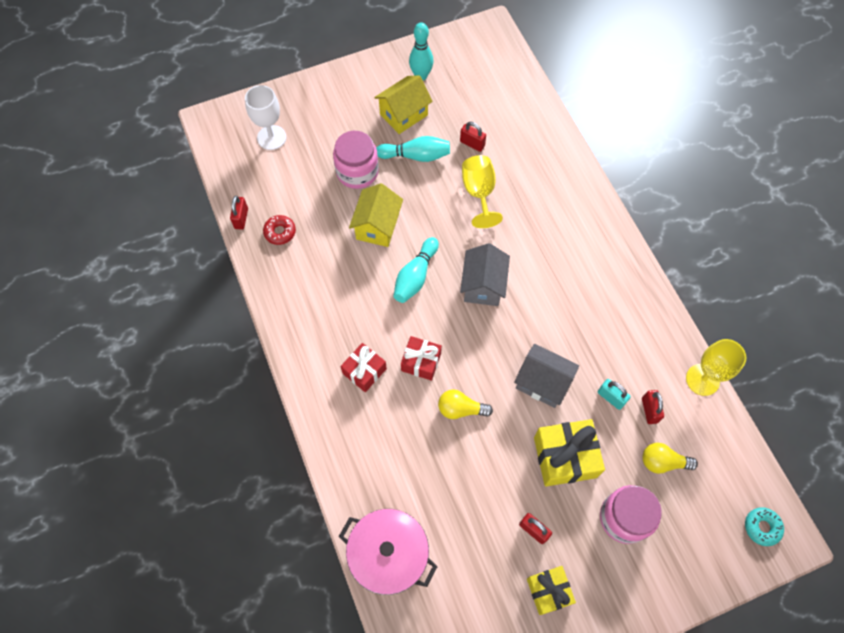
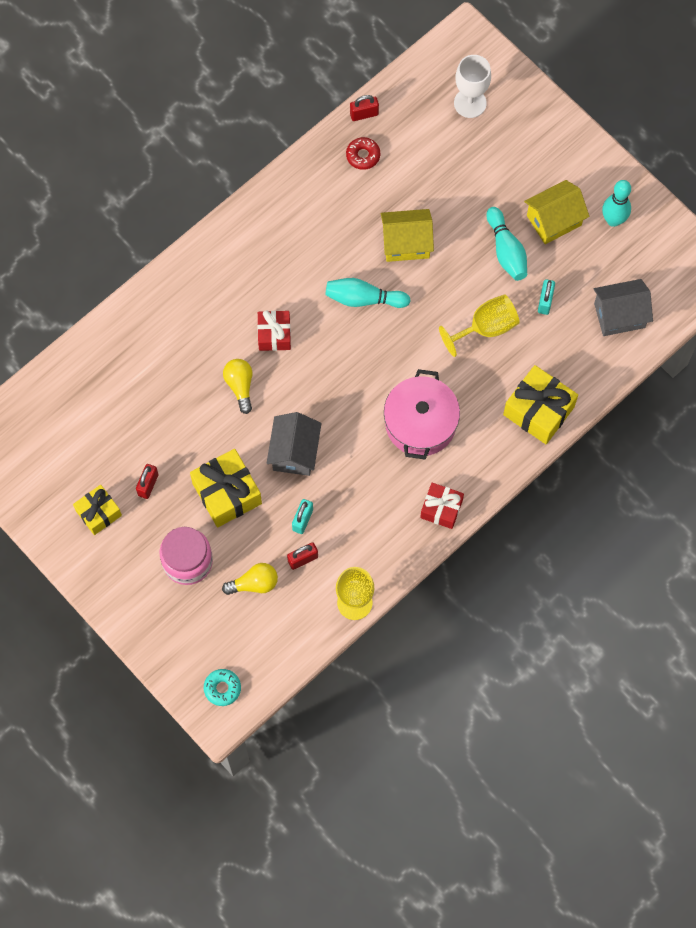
camera: 70 degrees right, 5 degrees up
pink jar [333,131,379,189] -> none
pink pot [339,509,437,595] -> pink pot moved to [384,369,460,459]
red gift [340,343,387,392] -> red gift moved to [420,483,464,529]
yellow house [374,75,433,134] -> yellow house turned 60 degrees counterclockwise [524,180,589,244]
red padlock [460,122,486,152] -> turquoise padlock [538,279,555,315]
grey house [460,243,510,306] -> grey house moved to [594,279,653,336]
yellow light bulb [642,443,698,474] -> yellow light bulb turned 90 degrees clockwise [222,563,278,595]
none -> yellow gift [503,365,578,444]

